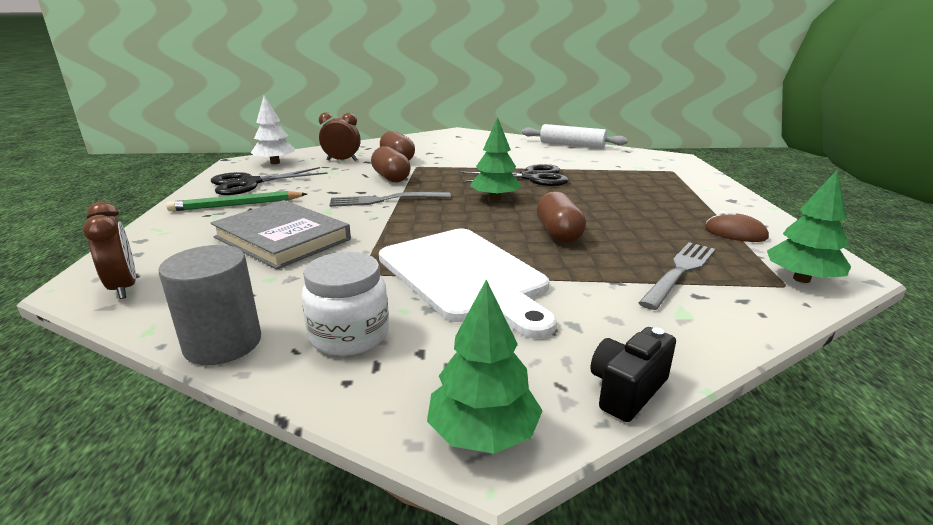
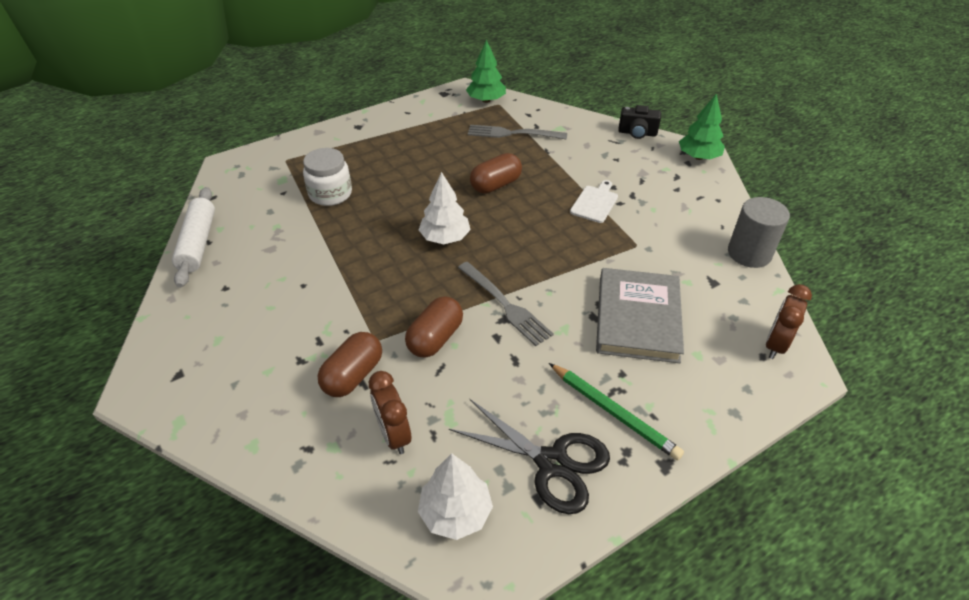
camera: 120 degrees left, 20 degrees up
white jar [301,252,389,356] -> white jar moved to [303,148,352,206]
white cutting board [379,229,557,339] -> white cutting board [570,180,618,223], size x0.45
black scissors [458,164,569,186] -> none
green tree [470,117,522,201] -> white tree [419,172,471,244]
brown mouse [705,211,769,242] -> none

